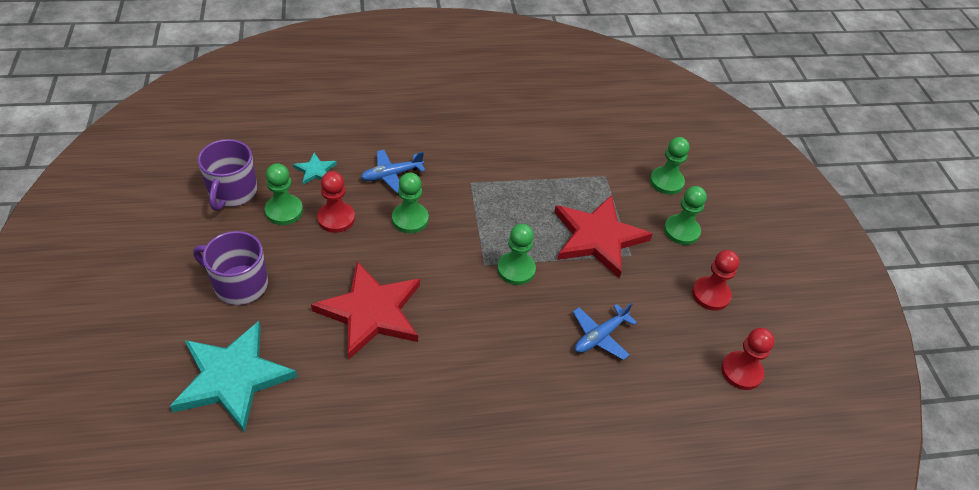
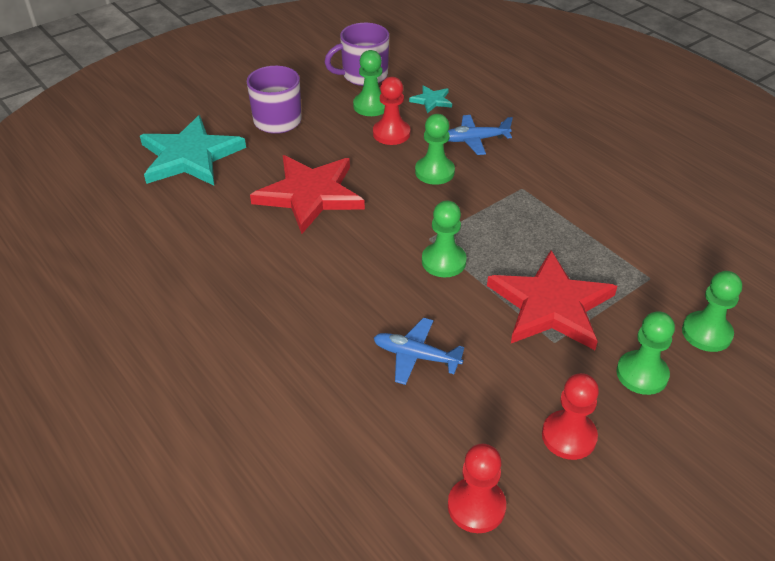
camera: 65 degrees right, 5 degrees down
blue plane [361,150,425,193] -> blue plane turned 45 degrees counterclockwise [448,115,513,155]

